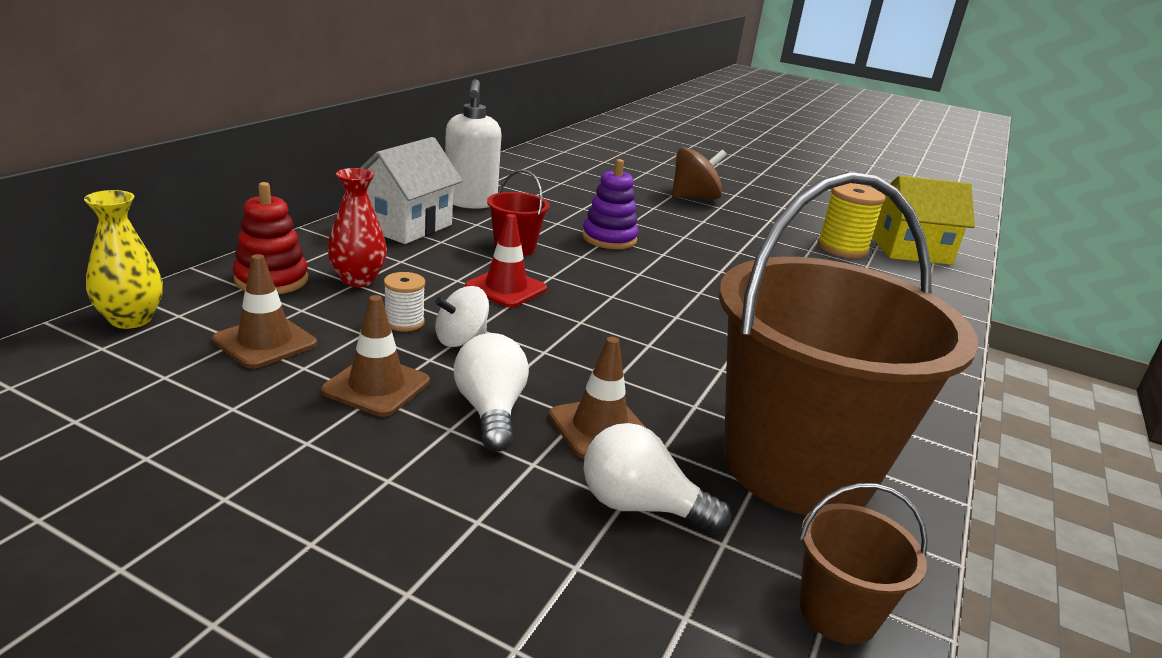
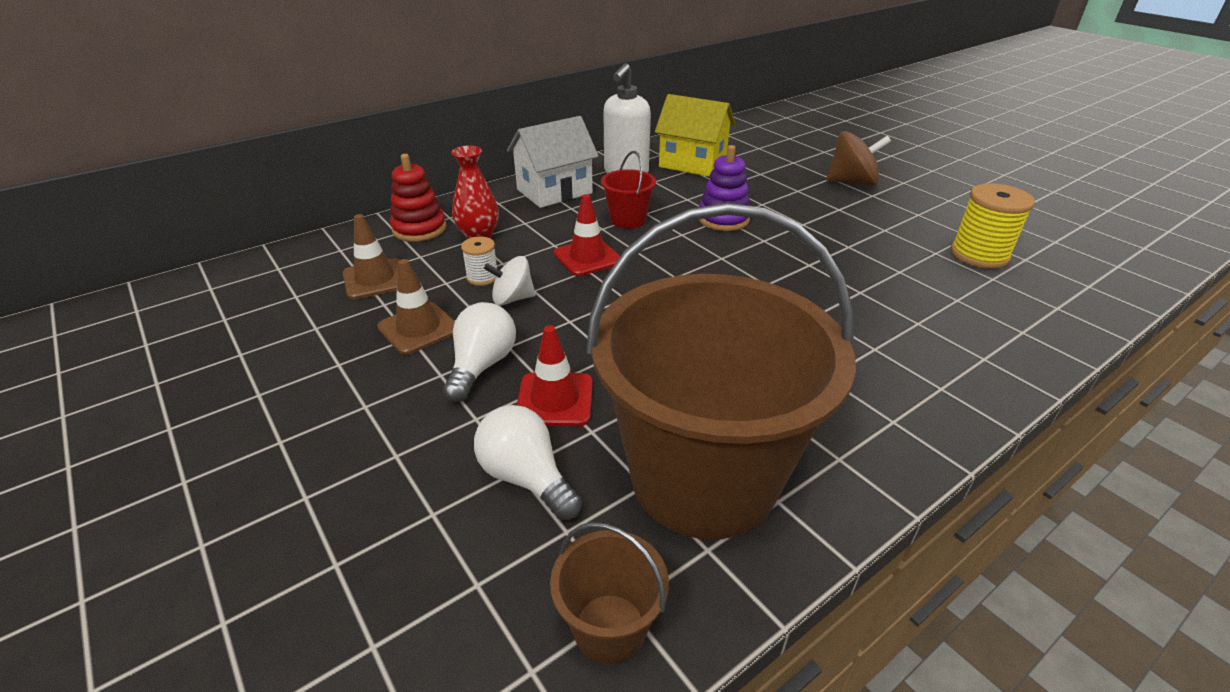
camera: 30 degrees right, 10 degrees up
yellow vase [84,190,163,329] -> none
brown traffic cone [549,337,646,459] -> red traffic cone [517,325,593,426]
yellow house [872,176,975,265] -> yellow house moved to [655,94,735,177]

